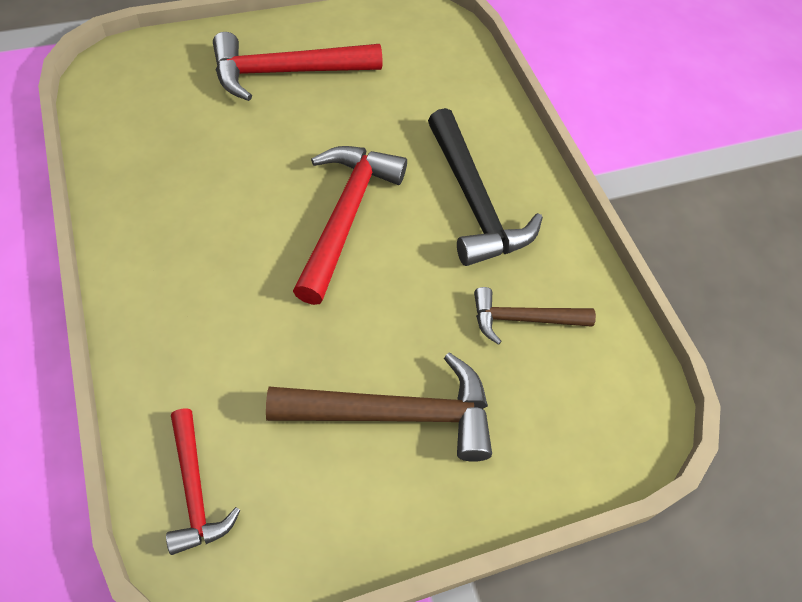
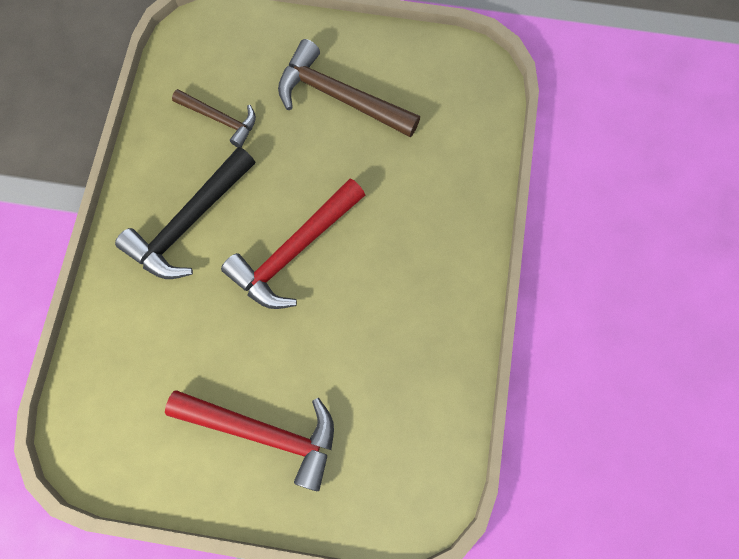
camera: 145 degrees left, 15 degrees up
red hammer [166,408,241,555] -> none
black hammer [428,108,543,266] -> black hammer turned 150 degrees counterclockwise [115,147,255,279]

